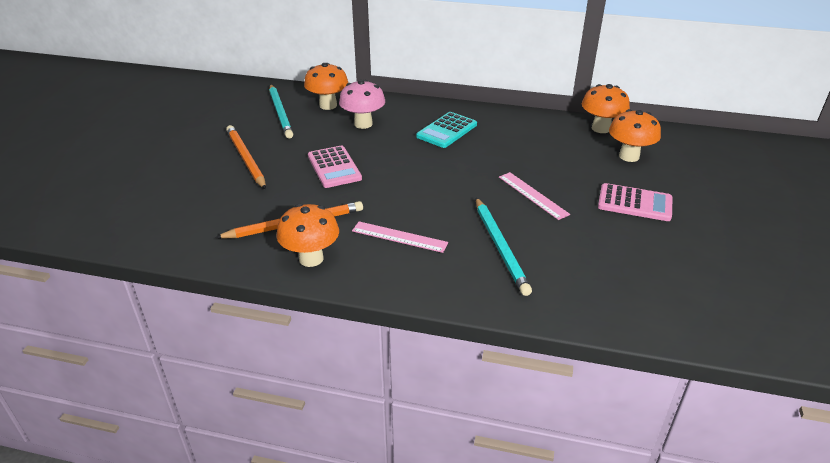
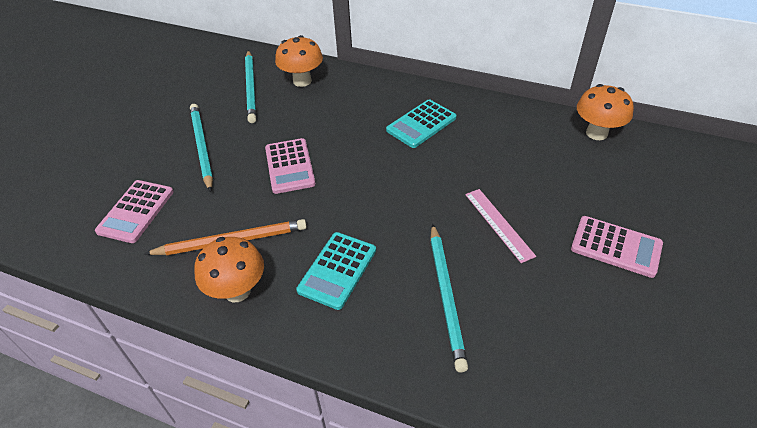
camera: 10 degrees right, 10 degrees up
orange pencil [226,125,266,189] -> turquoise pencil [190,104,213,192]
pink mushroom [339,80,385,129] -> none
pink ruler [352,221,448,253] -> turquoise calculator [296,232,376,310]
orange mushroom [609,109,661,162] -> none
none -> pink calculator [95,180,174,243]

